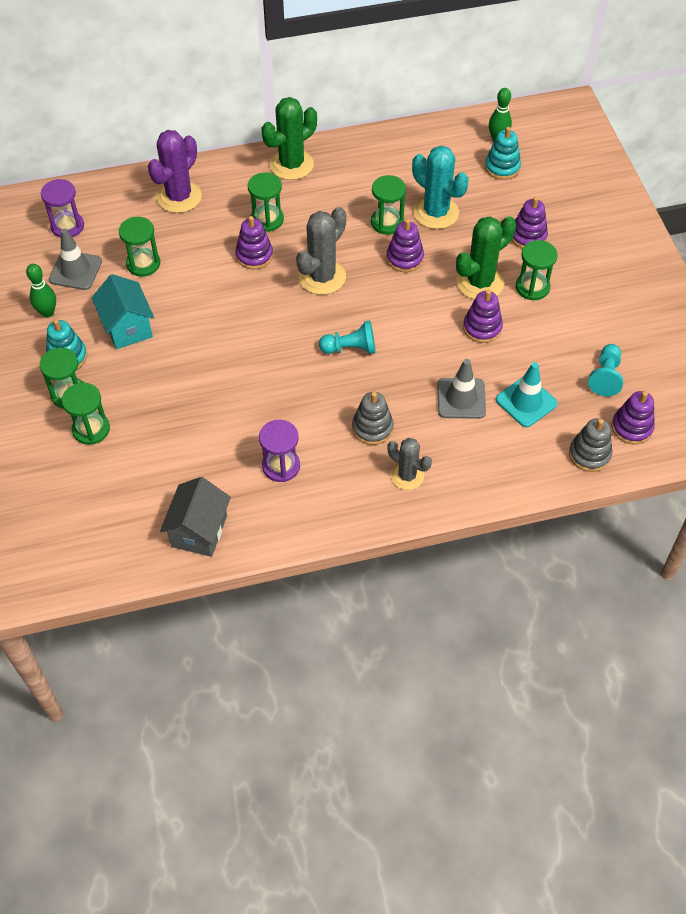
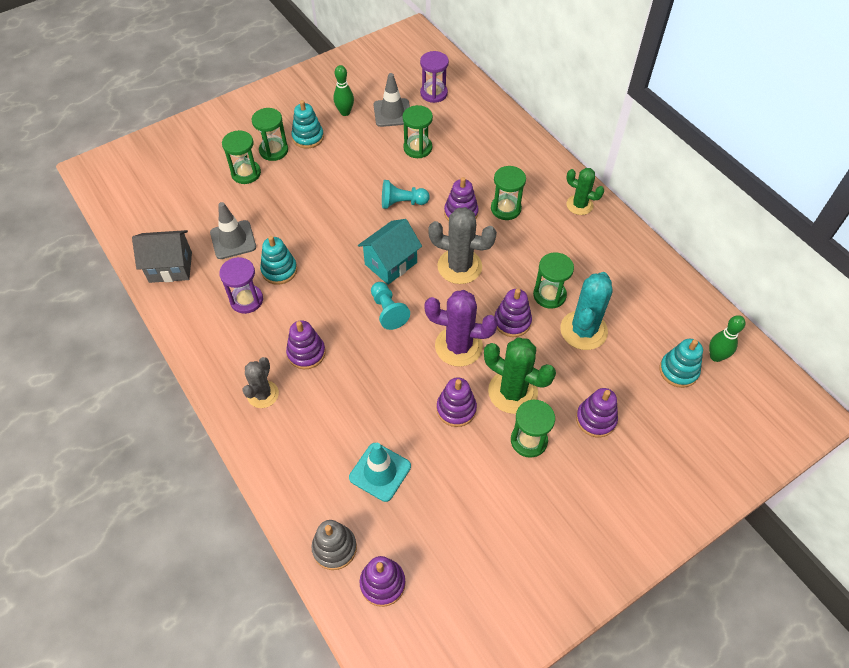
camera: 70 degrees right, 0 degrees up
turquoise house [92,274,154,349] -> turquoise house moved to [358,219,422,285]
purple cactus [148,130,202,213] -> purple cactus moved to [425,290,498,367]
green cactus [261,97,317,180] -> green cactus [566,168,604,215], size x0.63
grey stacking toy [352,392,394,445] -> purple stacking toy [286,321,326,369]
grey traffic cone [437,359,486,419] -> grey traffic cone moved to [210,202,256,259]
turquoise pawn [588,344,623,396] -> turquoise pawn moved to [382,180,430,209]
none -> turquoise stacking toy [260,236,297,285]

